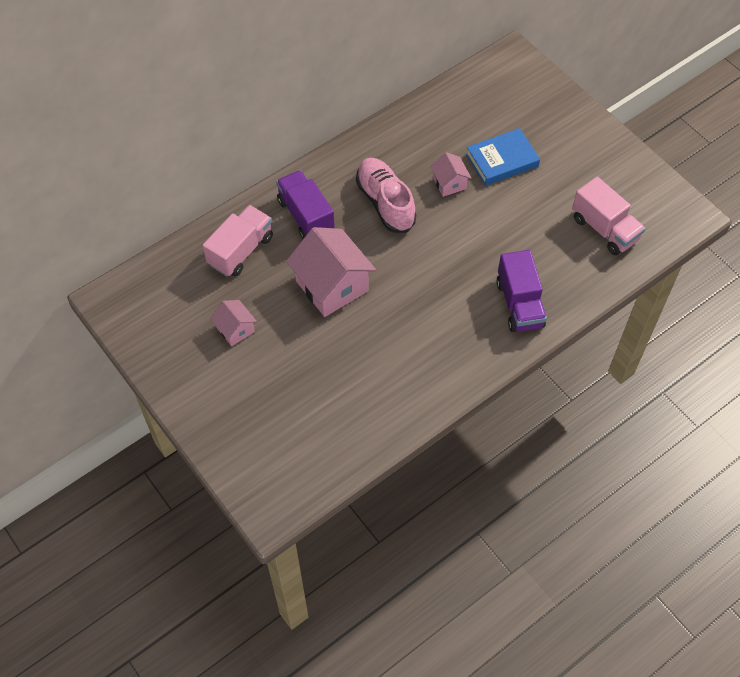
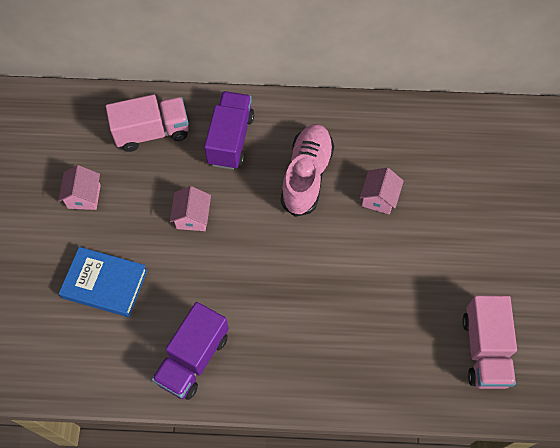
camera: 40 degrees right, 5 degrees up
pink house [286,227,376,317] -> pink house [170,186,211,231], size x0.51
blue book [466,128,540,186] -> blue book moved to [59,247,148,317]
purple truck [496,250,547,332] -> purple truck moved to [152,302,229,400]

